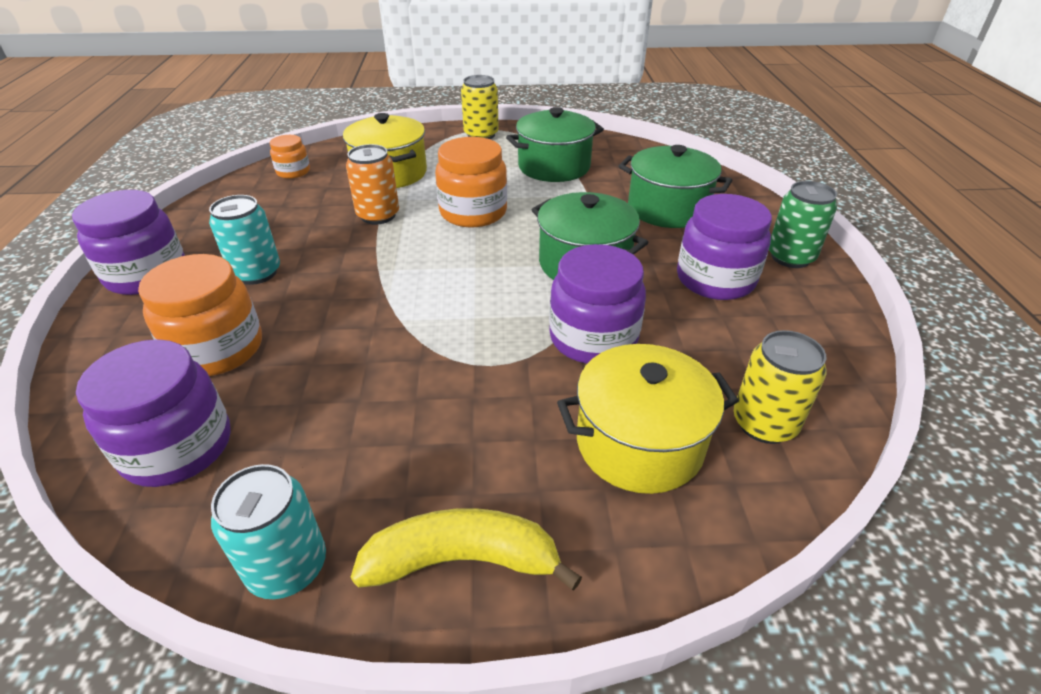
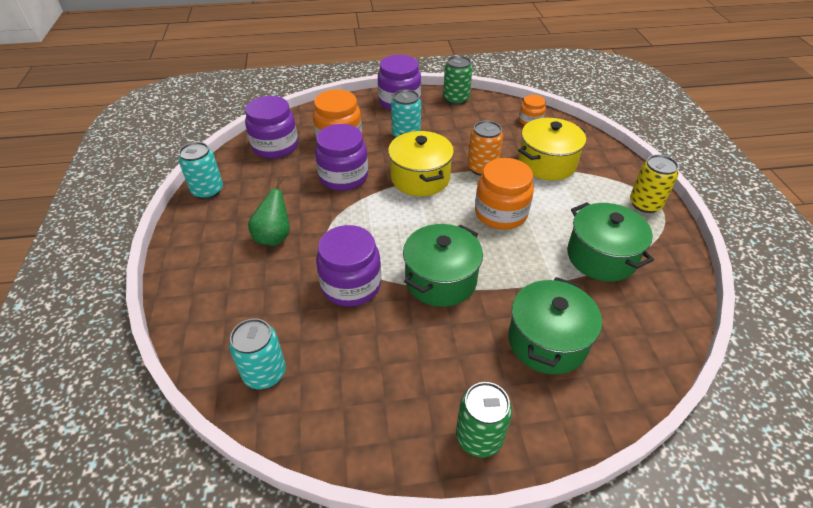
camera: 85 degrees right, 5 degrees up
yellow banana [351,508,582,590] -> none
yellow pot [557,344,739,494] -> yellow pot moved to [388,131,454,196]
purple jar [677,194,772,300] -> purple jar moved to [315,124,368,191]
yellow can [733,330,827,444] -> turquoise can [229,319,286,389]
none -> green pear [248,178,290,246]
none -> green can [443,56,472,105]

